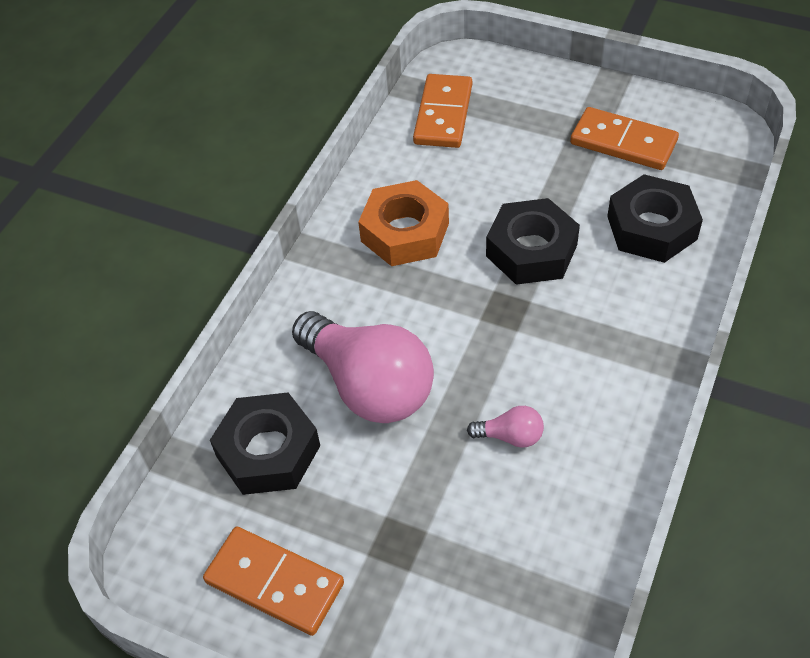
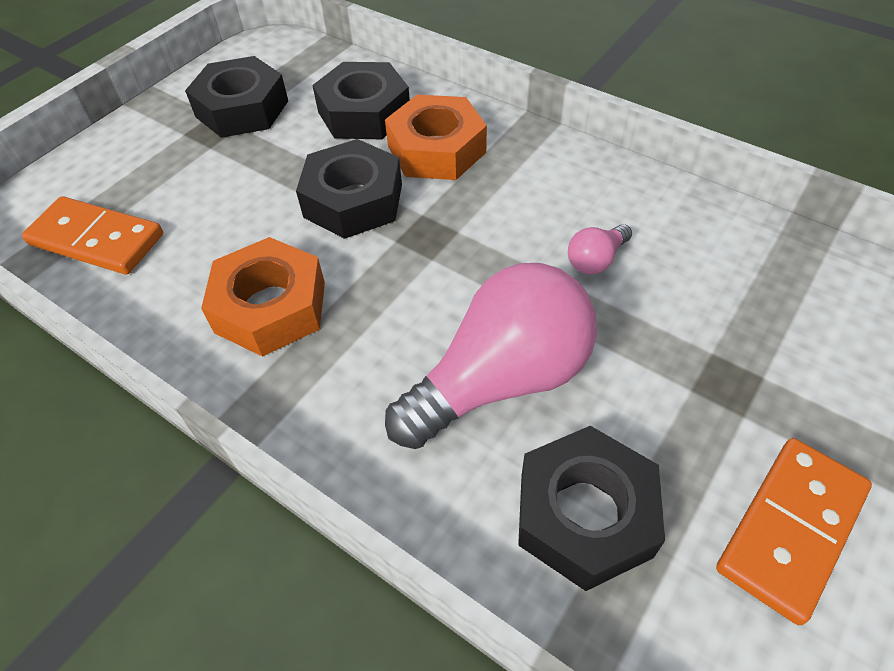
camera: 80 degrees left, 0 degrees up
pink light bulb [467,406,544,448] -> pink light bulb turned 150 degrees counterclockwise [568,224,632,274]
orange domino [570,107,679,170] -> black nut [185,56,288,138]
none -> orange nut [385,95,487,180]

